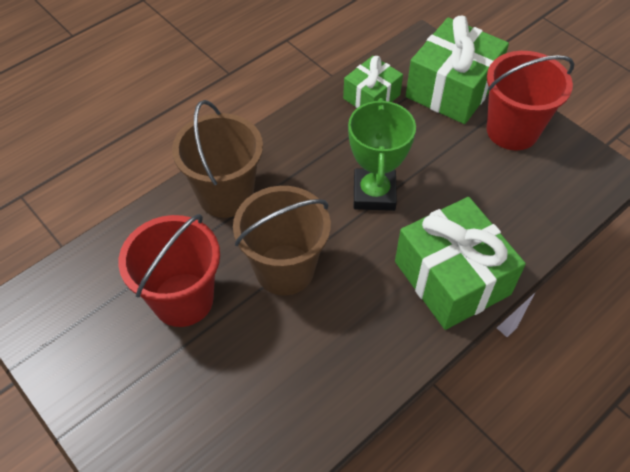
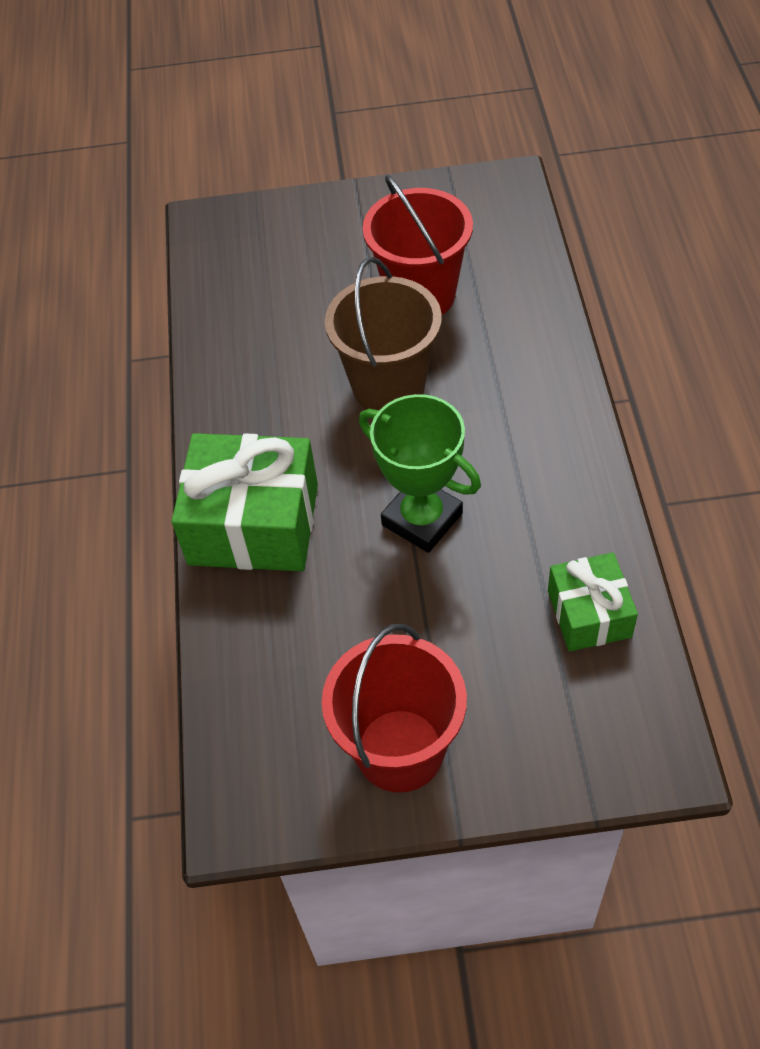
camera: 130 degrees right, 0 degrees up
brown bucket [172,100,263,218] -> none
green gift [406,16,509,124] -> none

